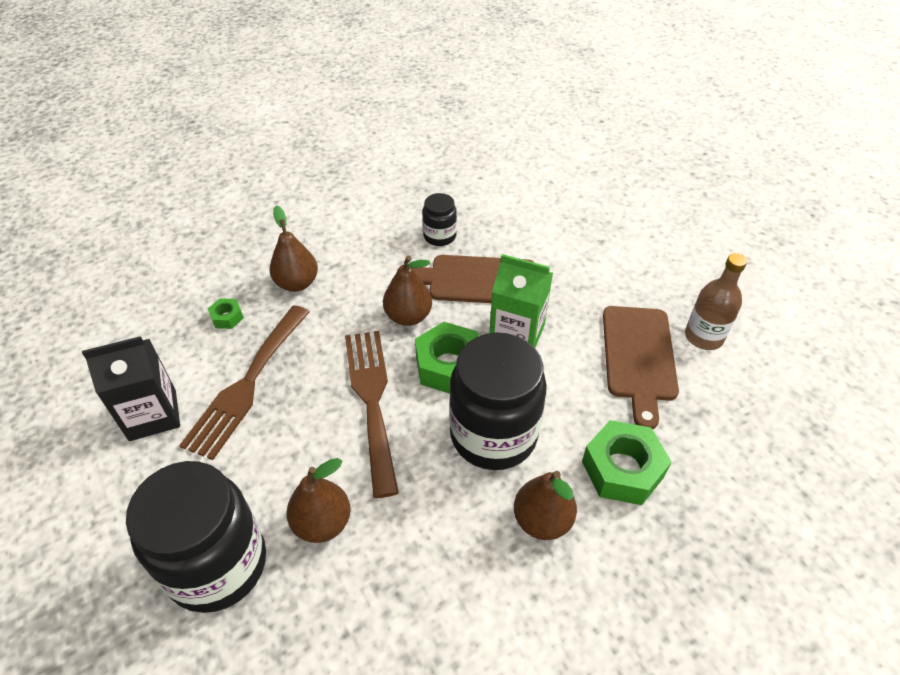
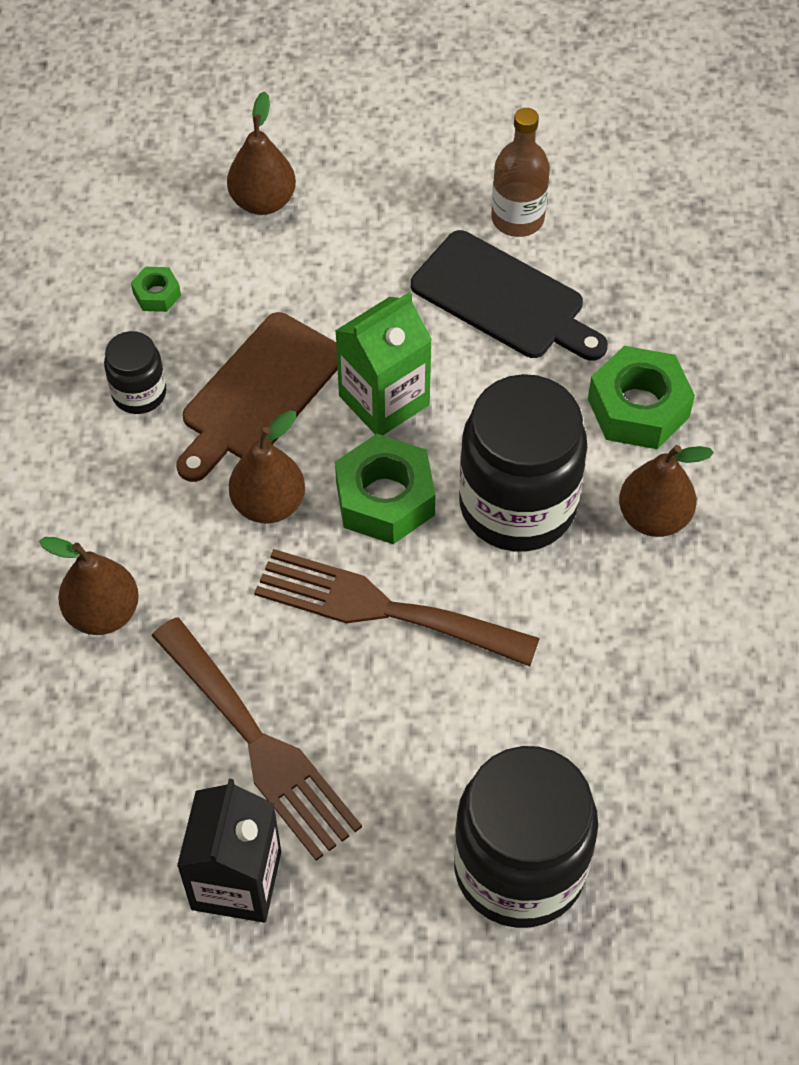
camera: 60 degrees left, 10 degrees up
green nut [208,298,244,329] -> green nut moved to [131,266,181,312]
brown pear [286,458,351,543] -> brown pear moved to [227,91,296,215]
brown cutting board [603,306,679,429] -> black cutting board [411,230,608,361]

